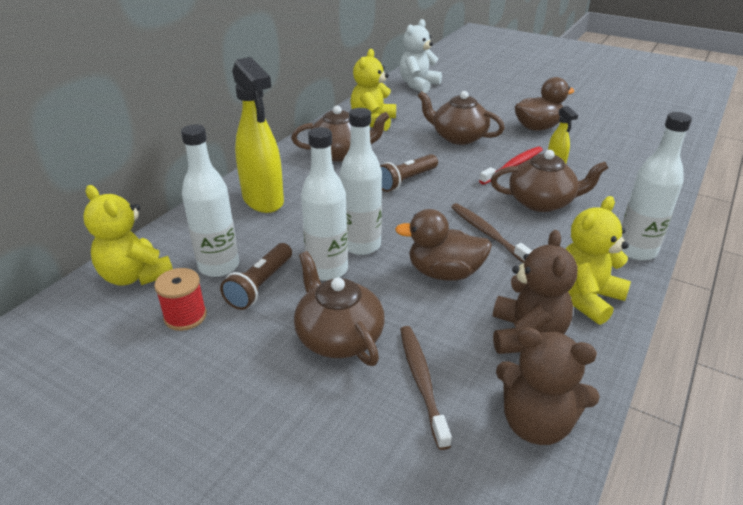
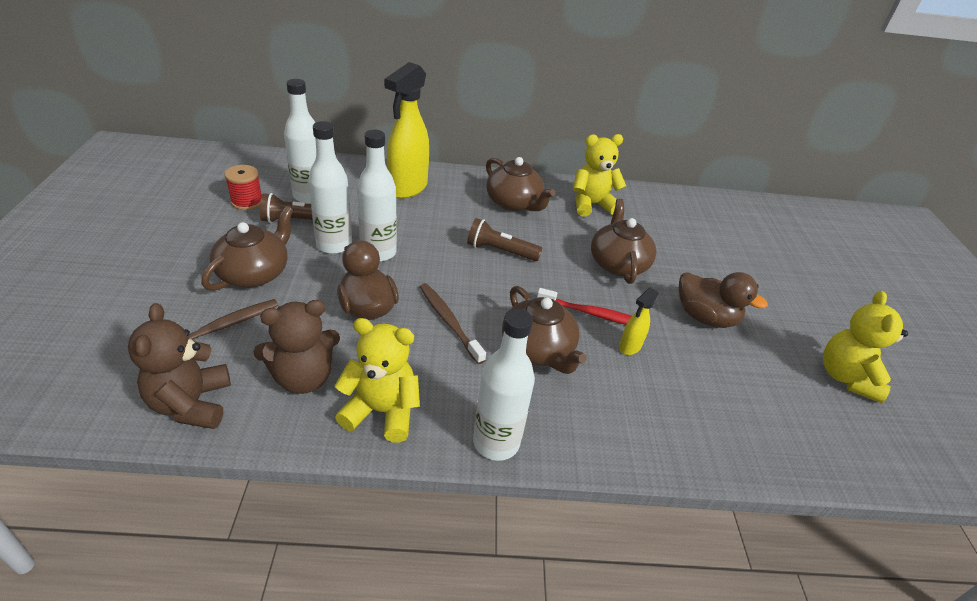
camera: 55 degrees right, 5 degrees up
yellow teddy bear [83,185,173,286] -> yellow teddy bear moved to [823,291,908,403]
white teddy bear [399,19,442,93] -> none
brown toothbrush [451,203,532,263] -> brown toothbrush turned 60 degrees counterclockwise [420,283,486,364]

